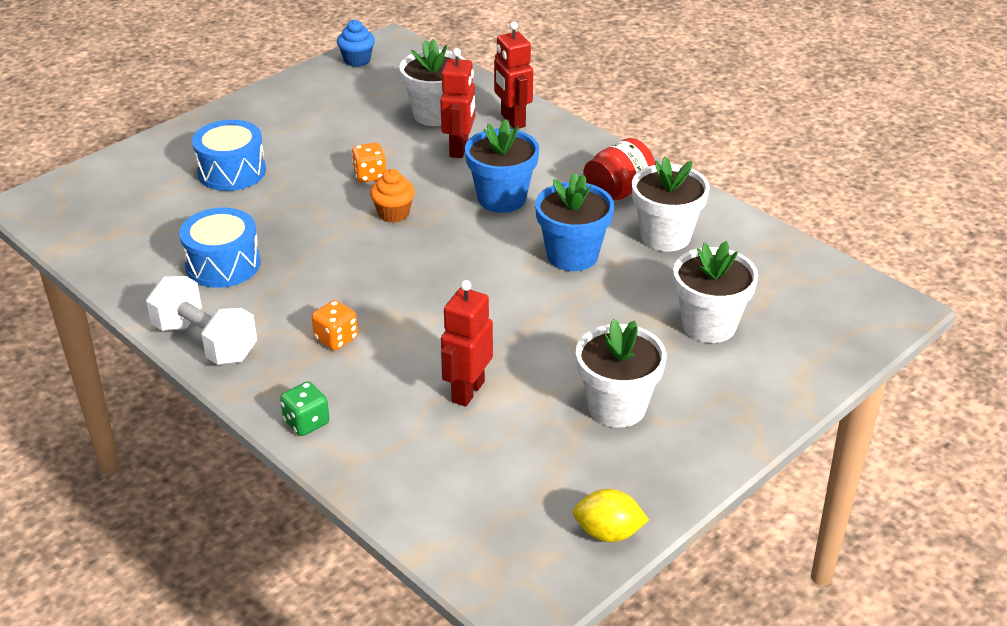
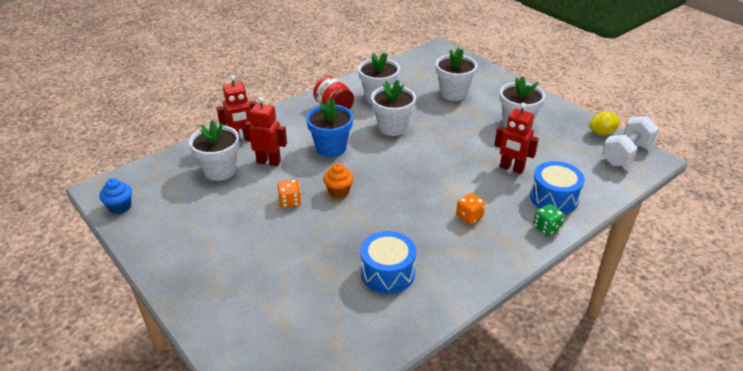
camera: 85 degrees left, 0 degrees up
white dumbbell [146,276,257,365] -> white dumbbell moved to [602,116,659,166]
blue drum [192,120,266,191] -> blue drum moved to [530,161,585,214]
blue flower pot [535,173,614,271] -> white flower pot [371,80,416,136]
yellow lemon [573,489,649,542] -> yellow lemon turned 60 degrees clockwise [589,111,620,136]

